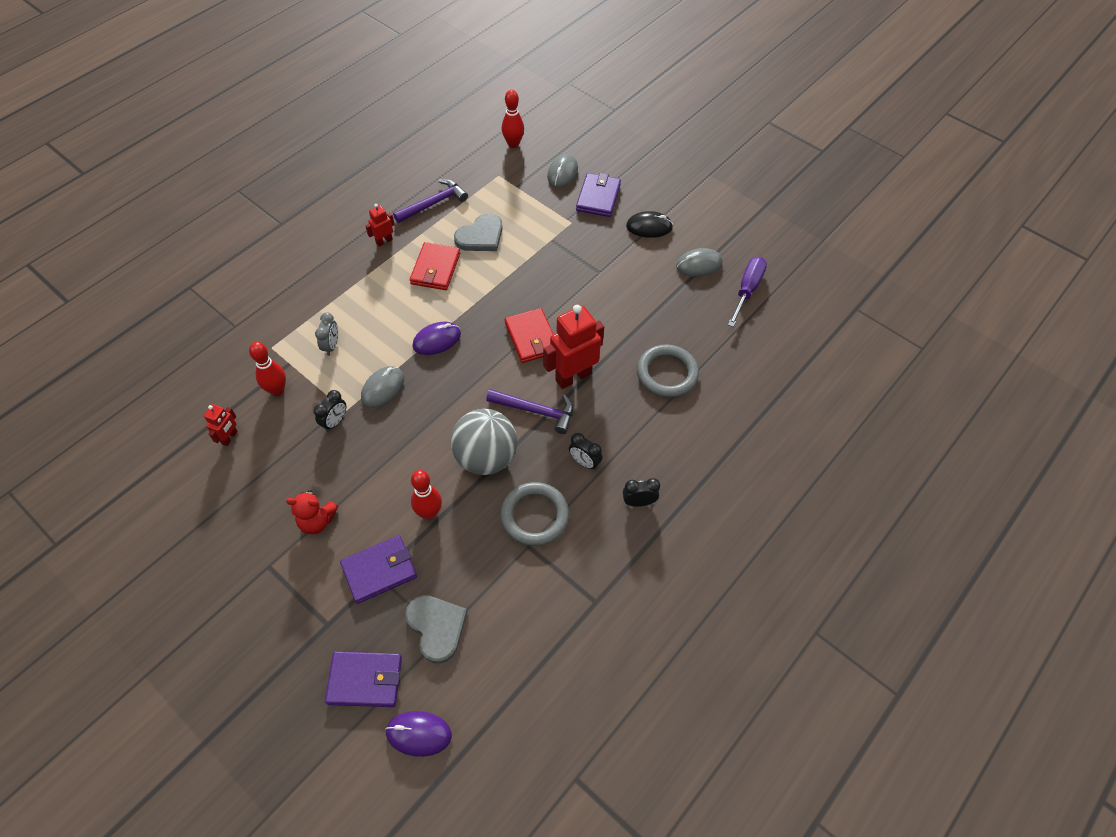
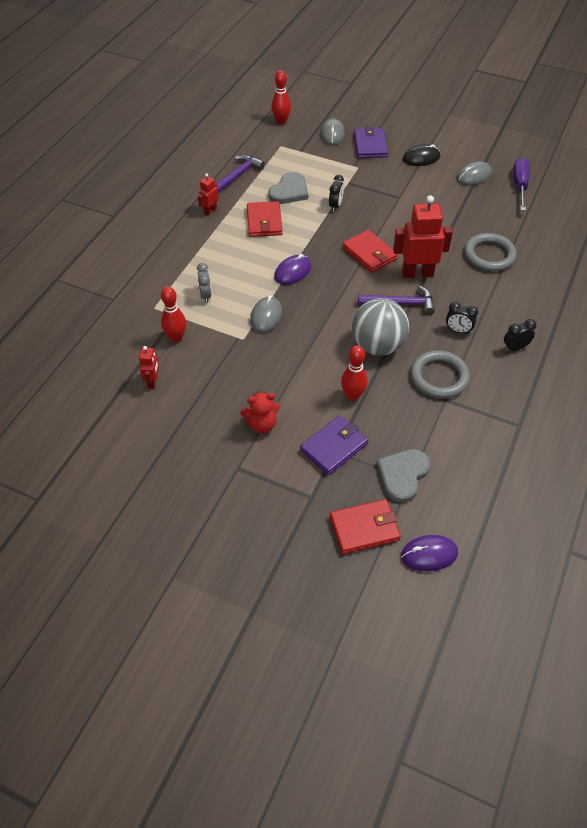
camera: 15 degrees left, 5 degrees down
black clock [314,390,346,431] -> black clock moved to [329,175,344,212]
purple wallet [325,651,402,707] -> red wallet [330,499,401,554]
grey heart [405,595,467,664] -> grey heart turned 105 degrees counterclockwise [376,449,431,503]
red robot [543,305,604,389] -> red robot turned 45 degrees clockwise [393,195,453,278]

